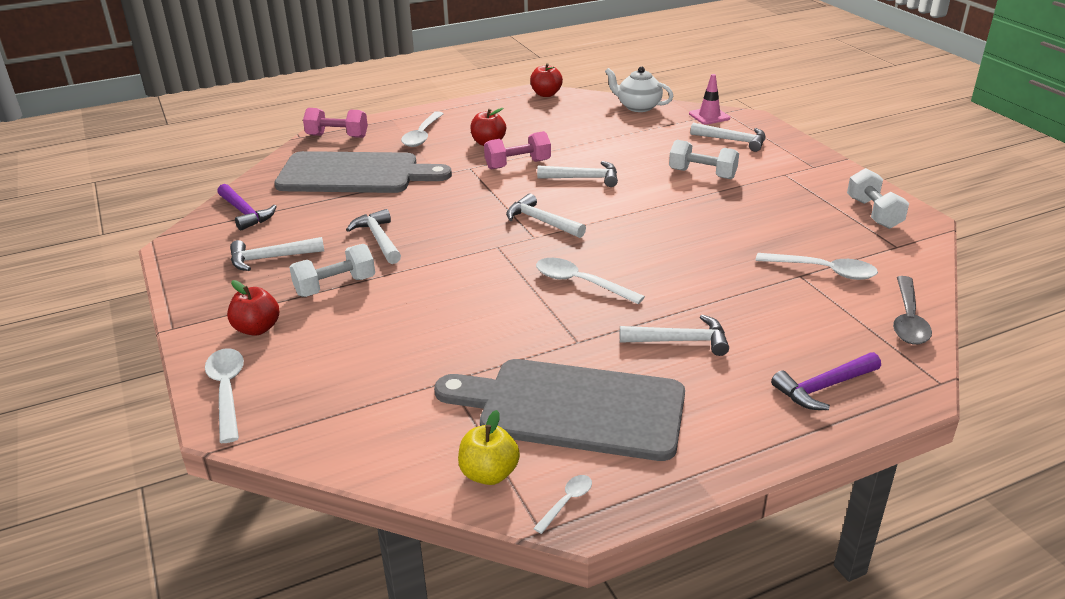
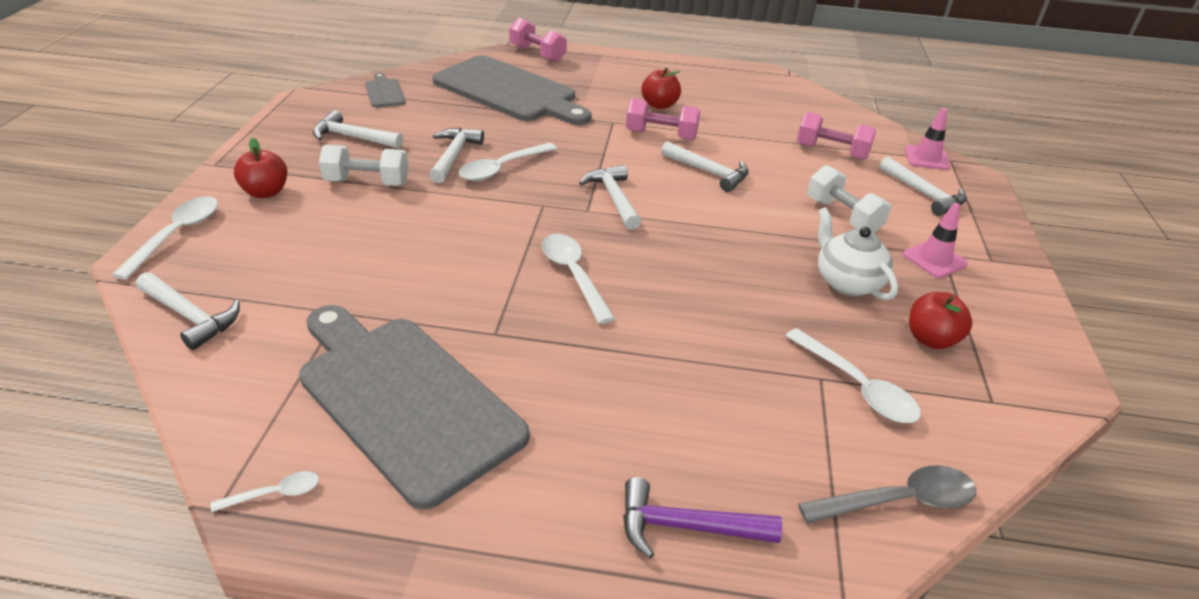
camera: 30 degrees right, 5 degrees up
purple hammer [217,184,277,231] -> grey cutting board [365,73,406,108]
white spoon [401,111,444,147] -> white spoon moved to [459,143,557,181]
yellow apple [458,410,520,485] -> none
red apple [530,63,563,97] -> red apple moved to [909,292,972,349]
white teapot [605,66,673,112] -> white teapot moved to [818,207,898,300]
white hammer [620,315,729,356] -> white hammer moved to [136,272,240,350]
white dumbbell [847,168,909,229] -> none
grey spoon [893,276,932,345] -> grey spoon turned 150 degrees counterclockwise [798,465,976,524]
none -> pink dumbbell [797,112,876,160]
none -> pink traffic cone [903,203,968,278]

